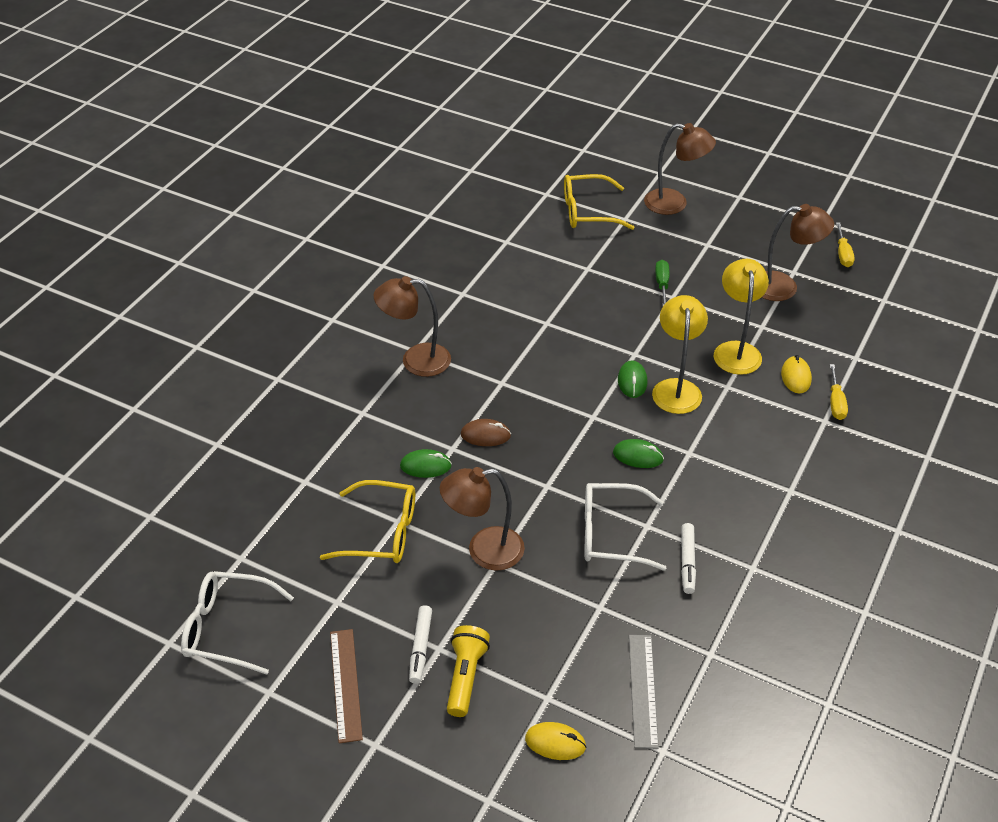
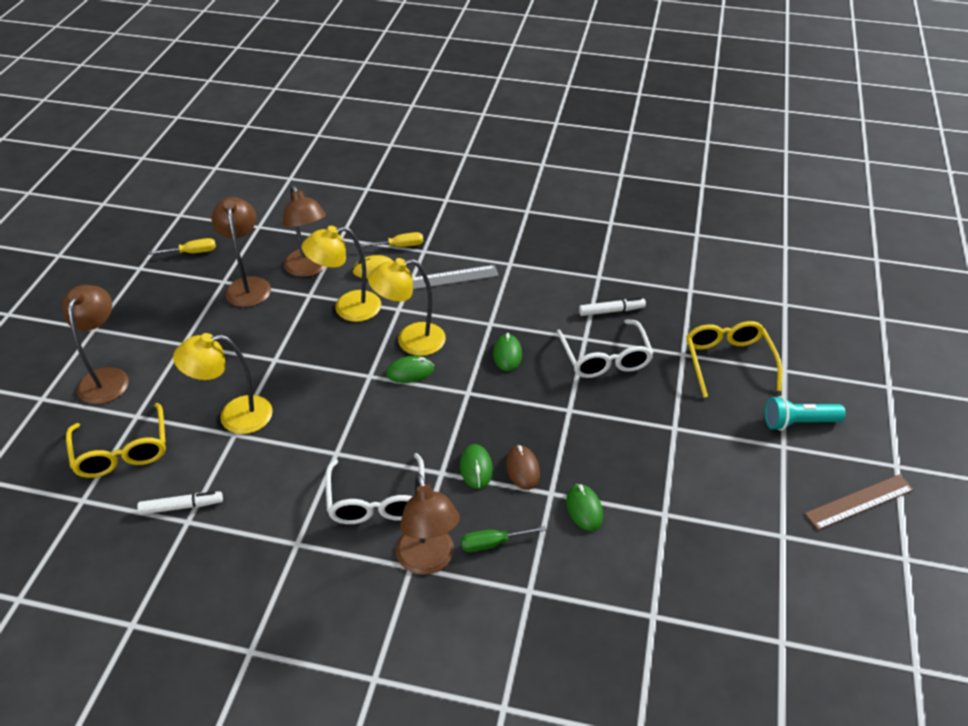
camera: 105 degrees left, 0 degrees up
white glasses [181,571,294,675] -> white glasses moved to [325,453,424,524]
yellow glasses [320,480,415,563] -> yellow glasses moved to [686,321,782,398]
white marker [409,605,432,684] -> white marker moved to [137,491,223,515]
brown lamp [440,467,525,571] -> brown lamp moved to [283,186,326,277]
yellow flashlight [447,625,490,717] -> turquoise flashlight [765,396,846,431]
yellow mouse [525,722,586,760] -> none
grey ruler [629,635,659,749] -> grey ruler moved to [412,265,499,290]
green screwdriver [655,260,669,306] -> green screwdriver moved to [461,526,546,552]
none -> yellow lamp [173,333,273,434]
none -> green mouse [460,444,493,489]

